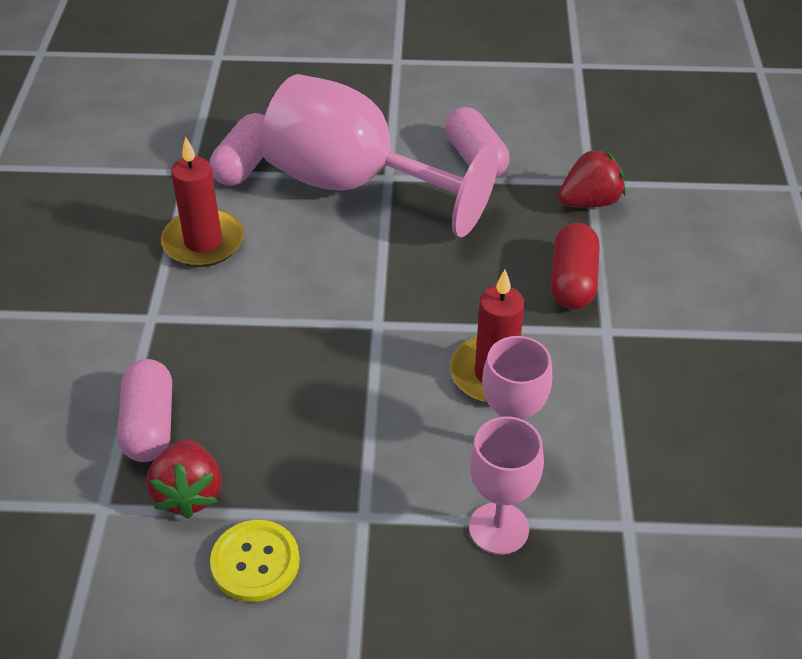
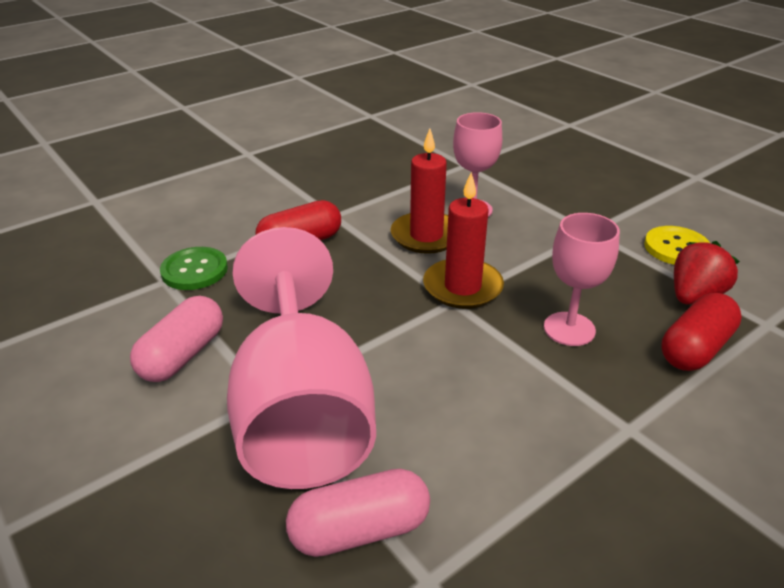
camera: 130 degrees left, 10 degrees down
pink capsule [118,359,172,462] -> red capsule [661,293,742,371]
red candle [161,137,244,267] -> red candle moved to [423,172,504,309]
pink goblet [469,416,544,555] -> pink goblet moved to [544,213,620,346]
red strawberry [558,149,626,208] -> green button [160,247,228,290]

